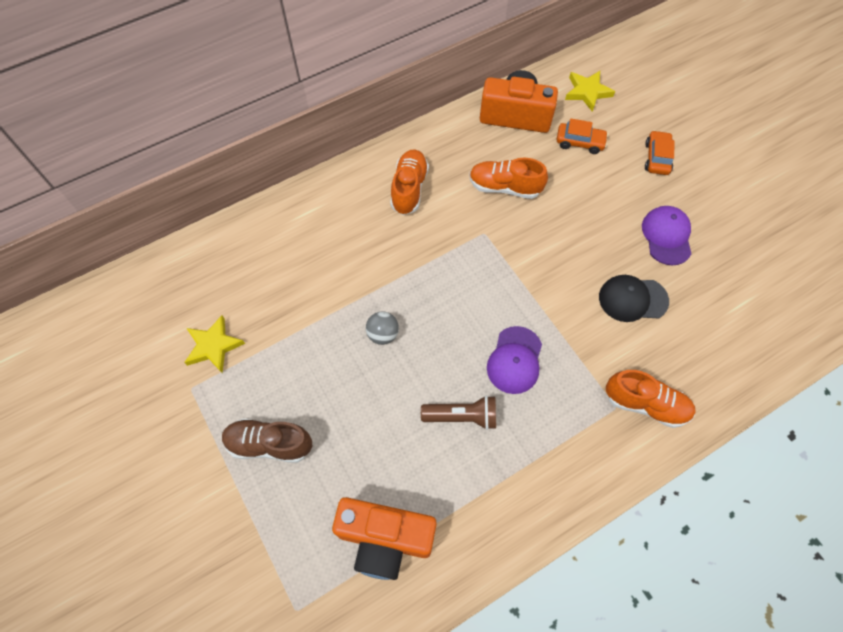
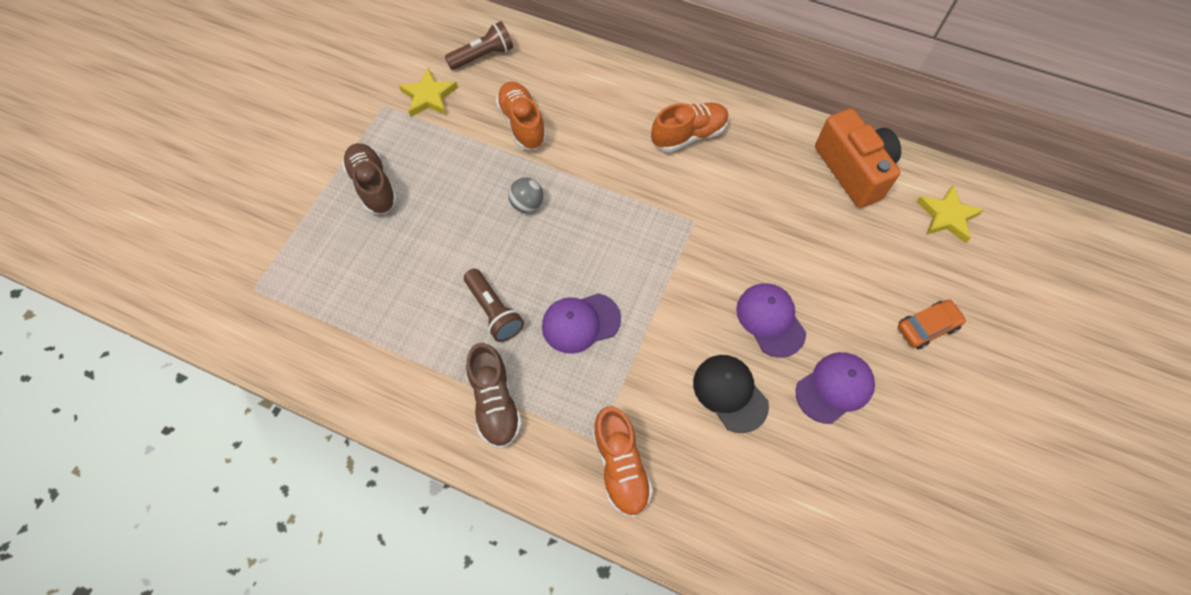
camera: 55 degrees right, 0 degrees up
orange camera [332,497,437,580] -> none
orange shoe [469,158,548,199] -> orange shoe moved to [496,81,547,150]
orange car [557,119,608,154] -> none
none -> brown flashlight [445,21,513,70]
none -> brown shoe [466,343,522,449]
none -> purple cap [736,283,806,357]

